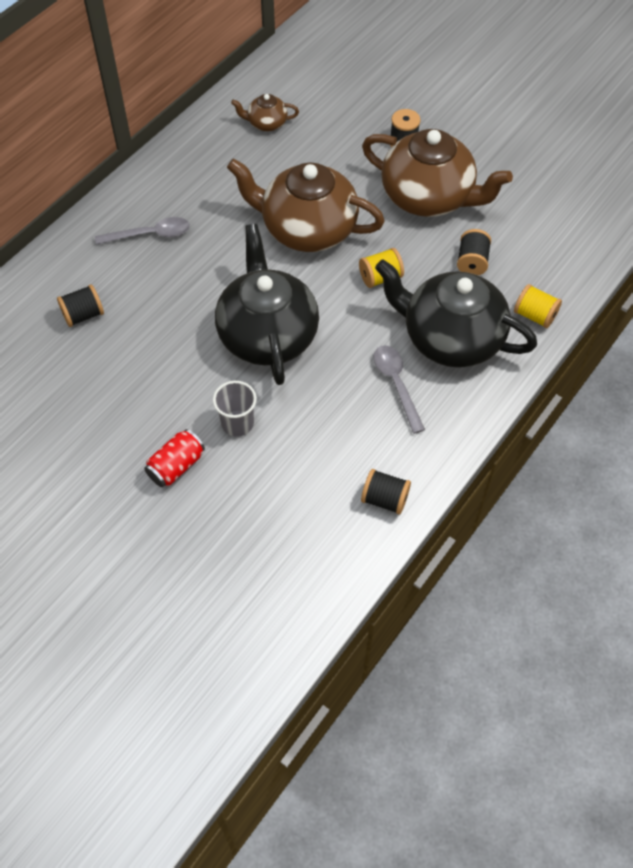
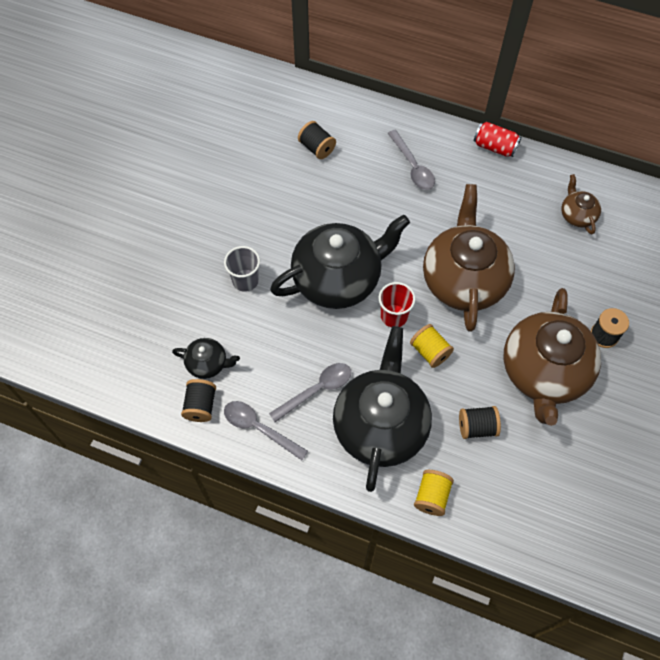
camera: 75 degrees right, 5 degrees up
red can [144,429,205,487] -> red can moved to [474,122,521,157]
none -> black teapot [172,338,240,379]
none -> grey spoon [224,401,308,460]
none -> red cup [378,282,416,327]

